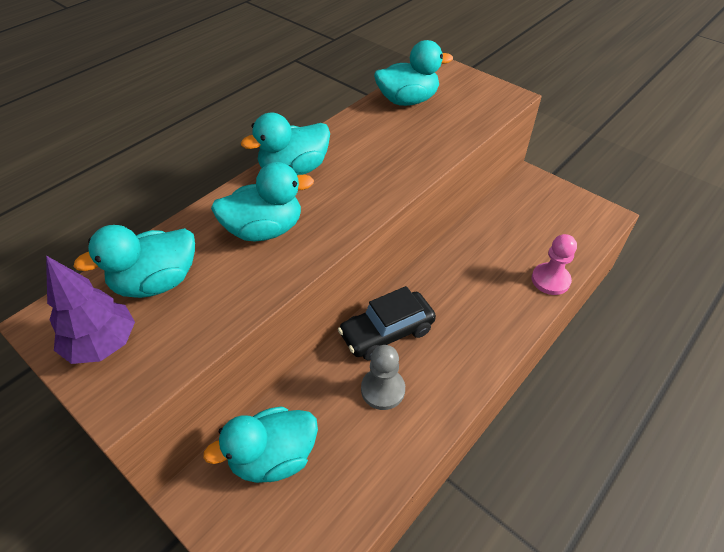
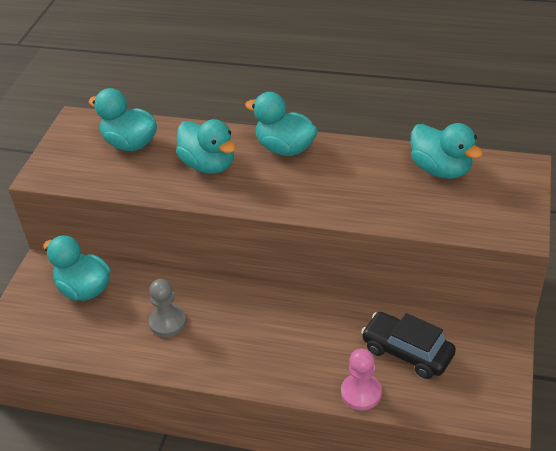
camera: 65 degrees right, 5 degrees down
purple tree [46,256,135,364] -> none
black car [338,286,436,361] -> black car moved to [361,312,456,379]

